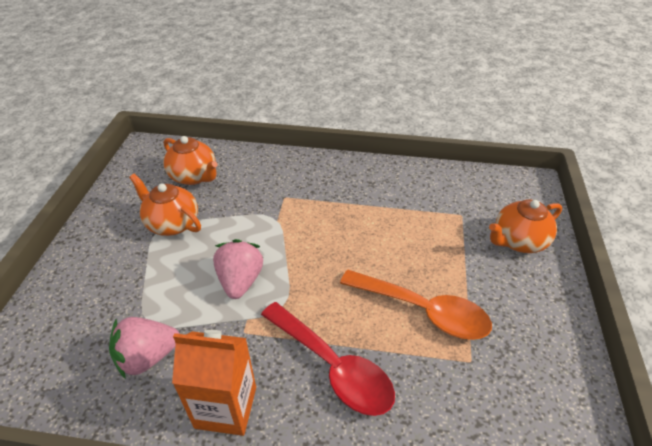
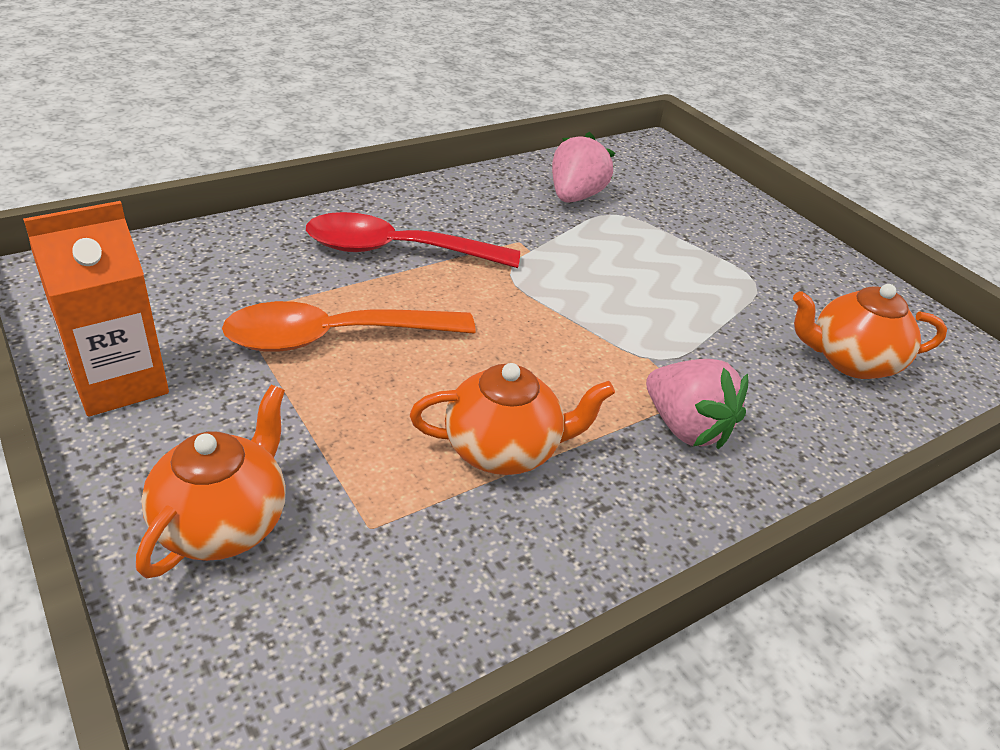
camera: 135 degrees right, 5 degrees down
orange teapot [129,174,201,236] -> orange teapot moved to [410,363,615,475]
orange carton [172,330,256,436] -> orange carton moved to [23,201,169,417]
pink strawberry [213,239,263,299] -> pink strawberry moved to [646,359,748,449]

